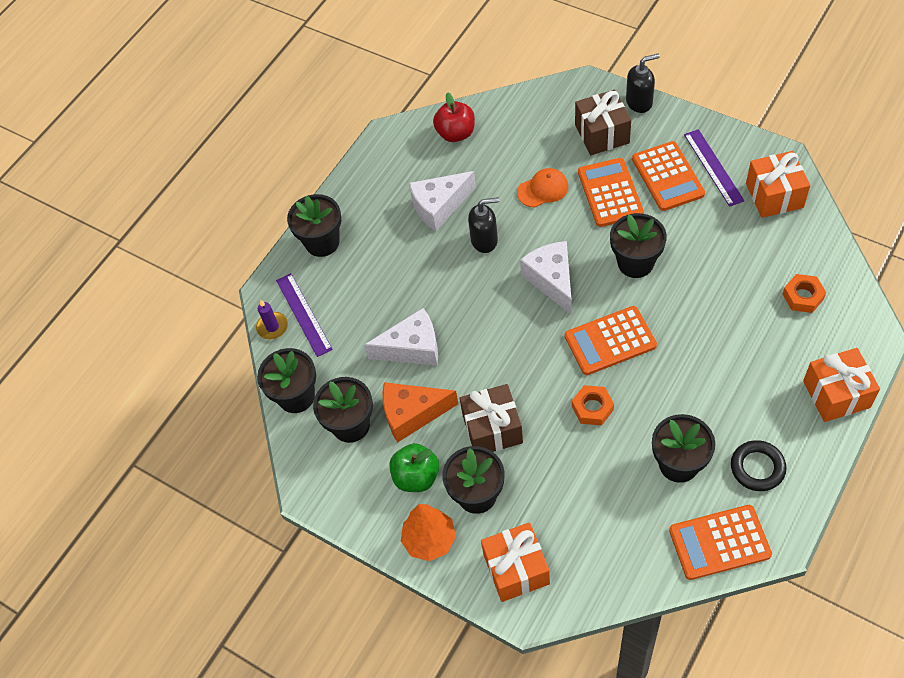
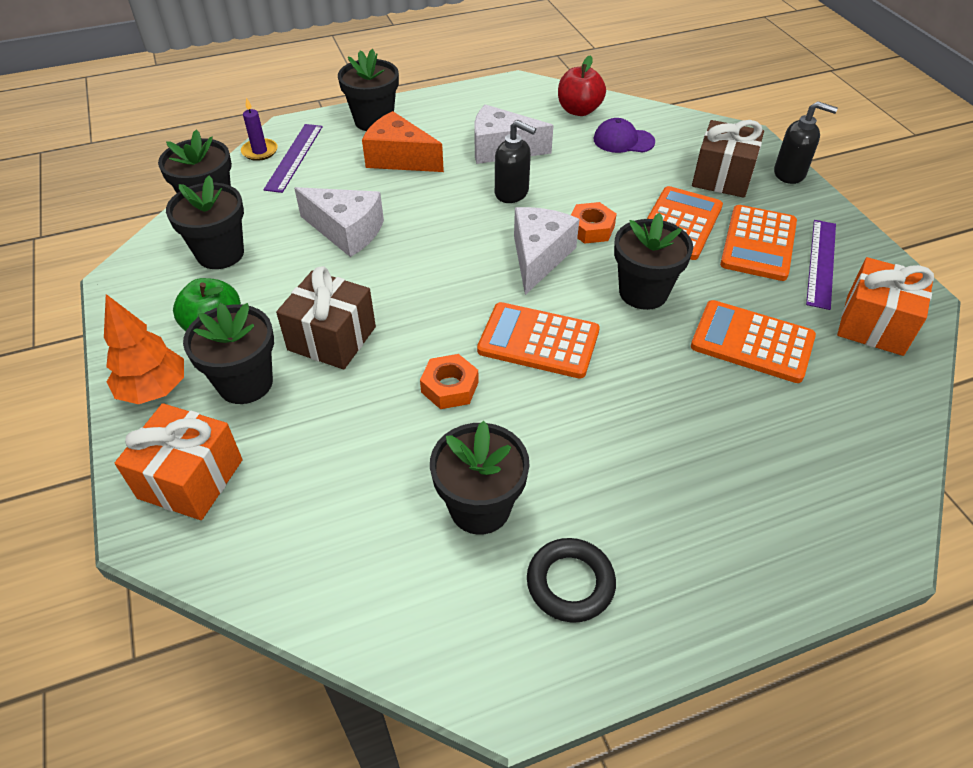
camera: 30 degrees right, 10 degrees down
orange cheese [383,382,458,443] -> orange cheese moved to [362,111,444,172]
orange cap [517,168,568,208] -> none
orange calculator [669,505,772,580] -> orange calculator moved to [691,300,816,383]
orange nut [783,274,826,313] -> orange nut moved to [571,202,617,244]
orange gift [803,348,880,422] -> none
none -> purple cap [594,118,655,153]

